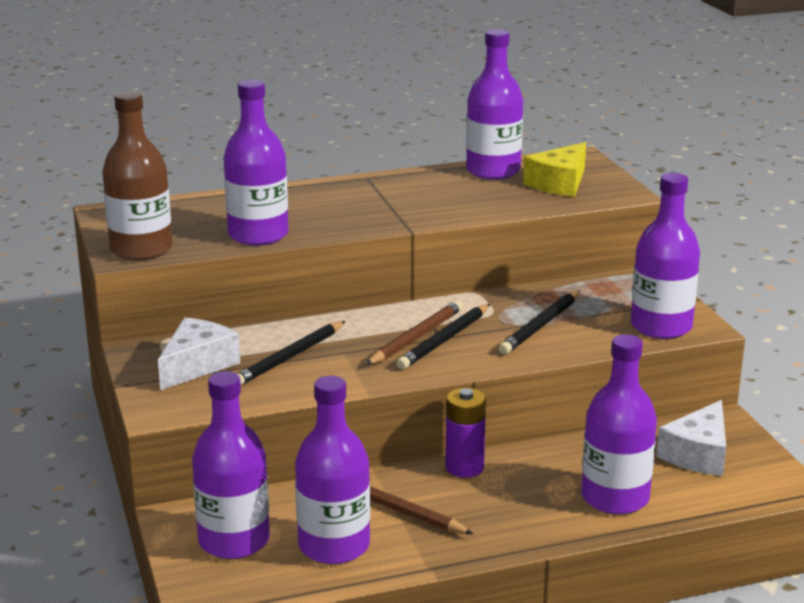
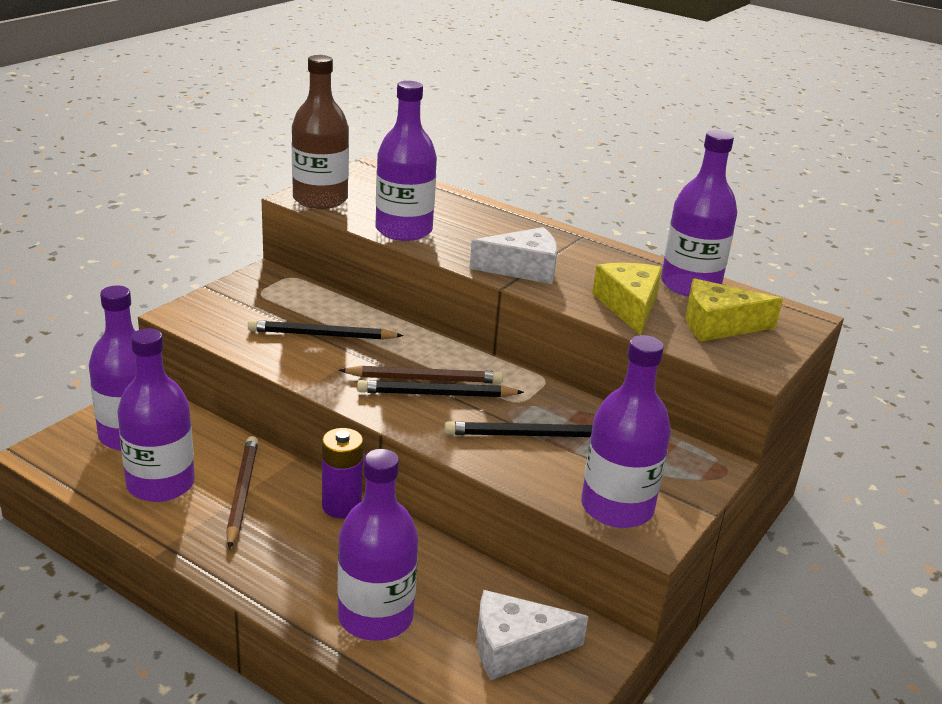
camera: 50 degrees right, 5 degrees up
white cheese [158,318,240,390] -> white cheese moved to [469,227,557,284]
none -> yellow cheese [592,263,662,335]

